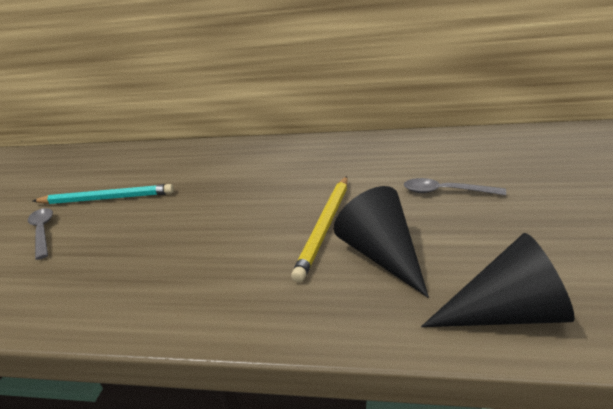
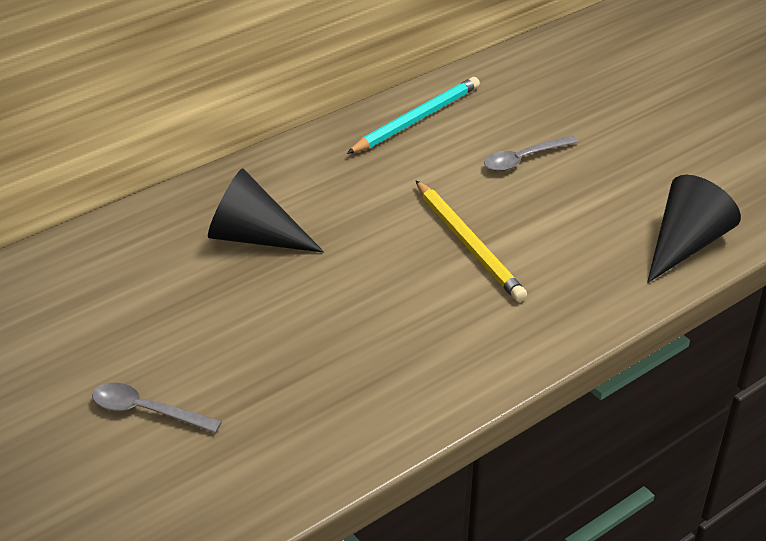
camera: 50 degrees left, 10 degrees up
turquoise pencil [33,184,174,204] -> turquoise pencil moved to [347,77,480,154]
black cone [334,186,429,298] -> black cone moved to [208,168,324,253]

